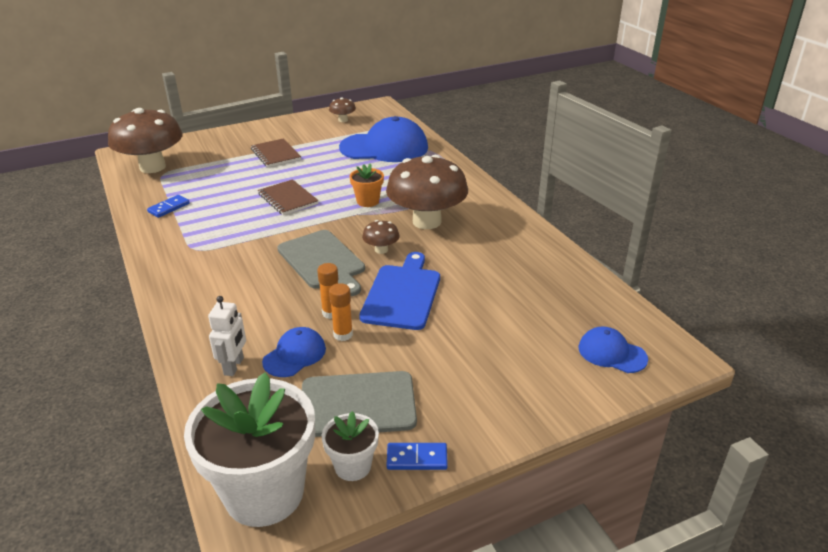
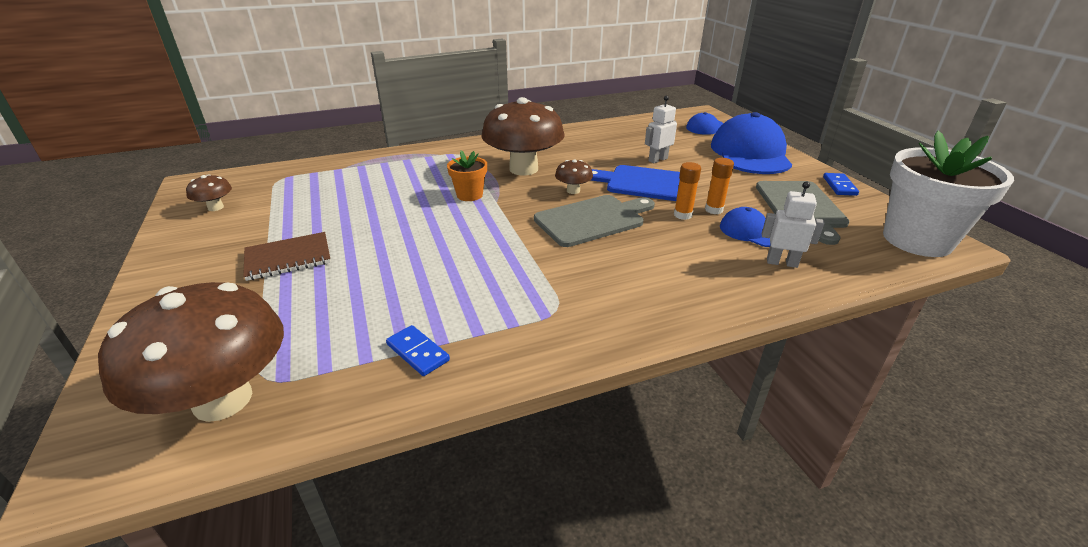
camera: 85 degrees left, 0 degrees up
brown notebook [258,179,319,215] -> none
white flower pot [322,411,379,481] -> none
blue cap [339,116,428,162] -> blue cap moved to [711,112,792,174]
none -> white robot [645,96,677,163]

